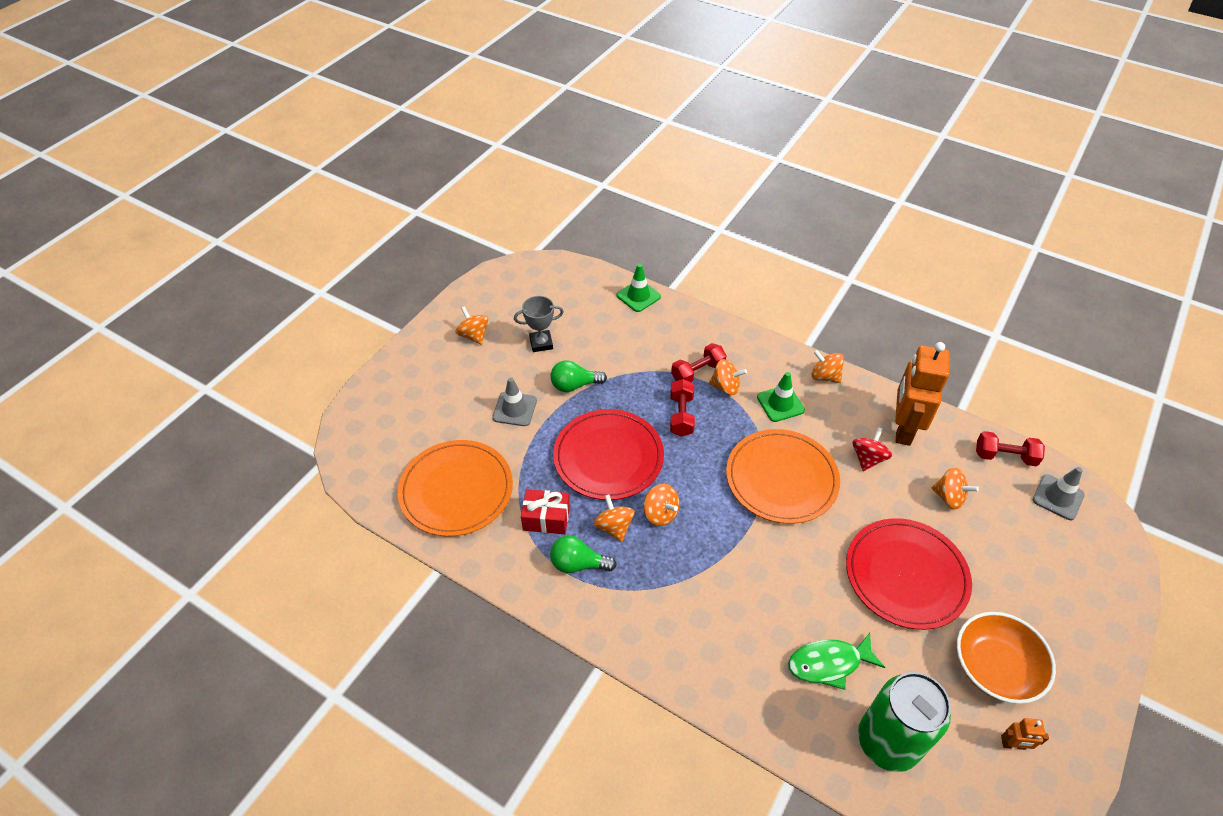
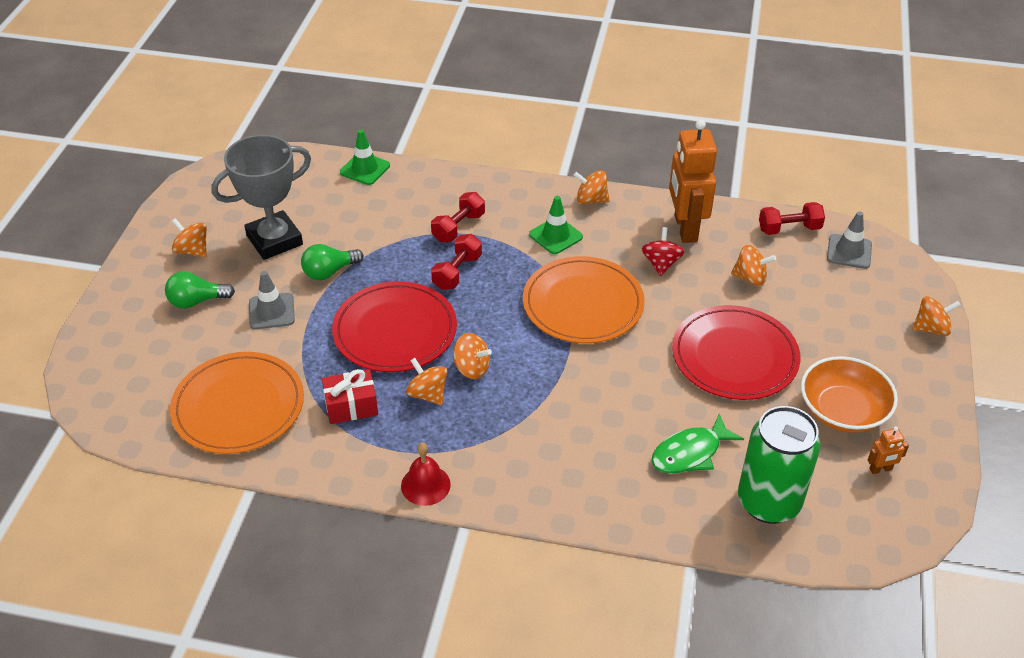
camera: 20 degrees left, 5 degrees down
grey trophy [514,296,564,352] -> grey trophy [211,135,311,260], size x1.80
green light bulb [550,535,617,573] -> green light bulb moved to [165,271,235,308]
red dumbbell [670,379,695,437] -> red dumbbell turned 45 degrees clockwise [431,234,482,290]
orange spinning top [709,359,747,395] -> orange spinning top moved to [912,296,961,336]
none -> red bell [401,442,451,506]

